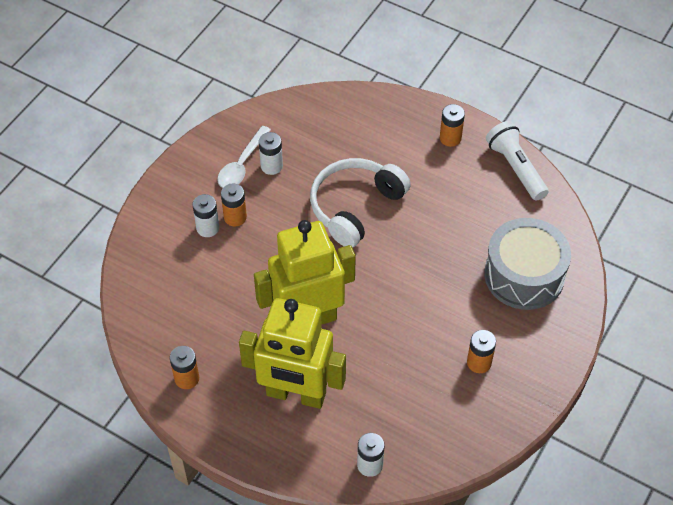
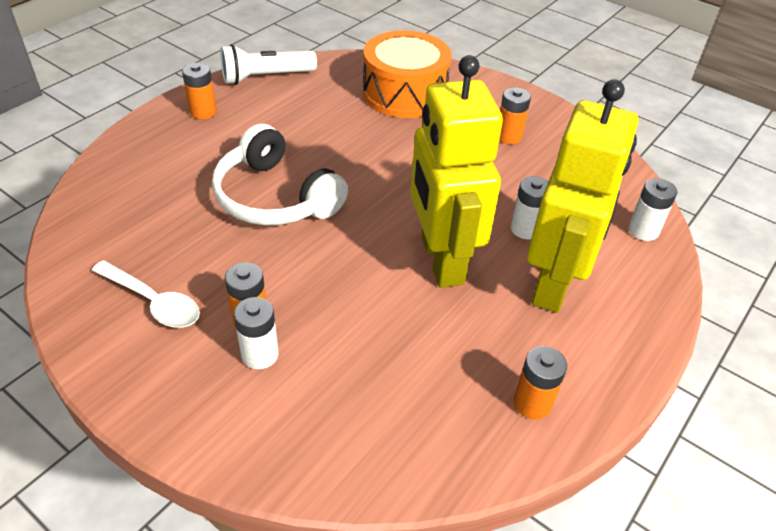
camera: 85 degrees left, 10 degrees down
white battery [259,132,283,175] -> white battery moved to [510,176,548,239]
grey drum [484,218,571,310] -> orange drum [363,30,452,118]

